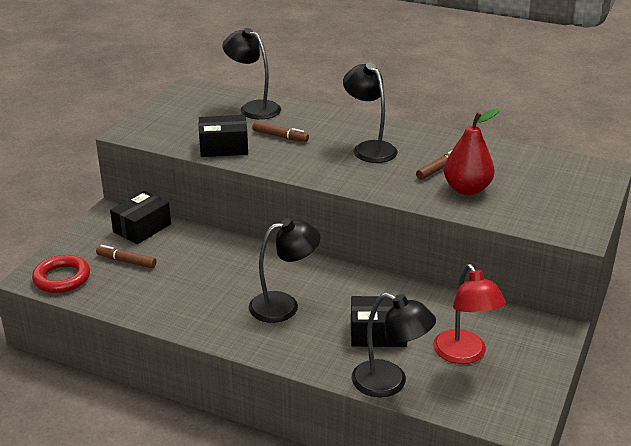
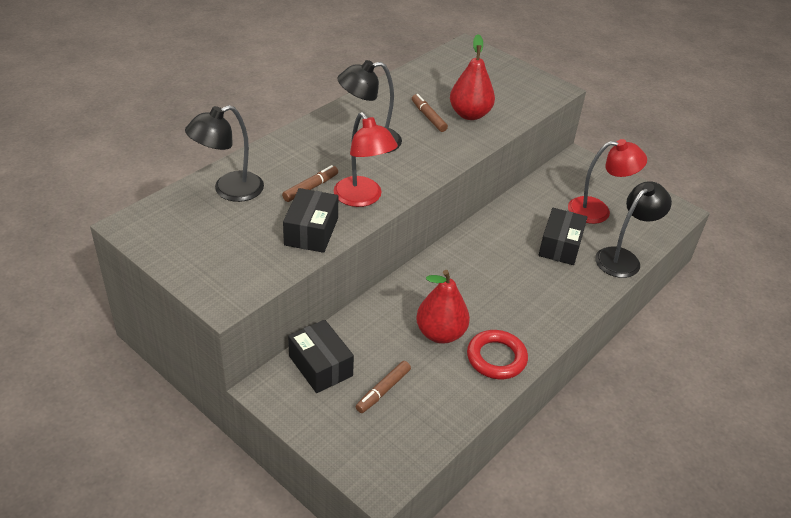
camera: 75 degrees left, 10 degrees up
red ring [32,255,90,293] -> red ring moved to [467,330,528,379]
black lamp [249,218,320,323] -> none
none -> red lamp [334,112,398,207]
none -> red pear [416,270,470,344]

